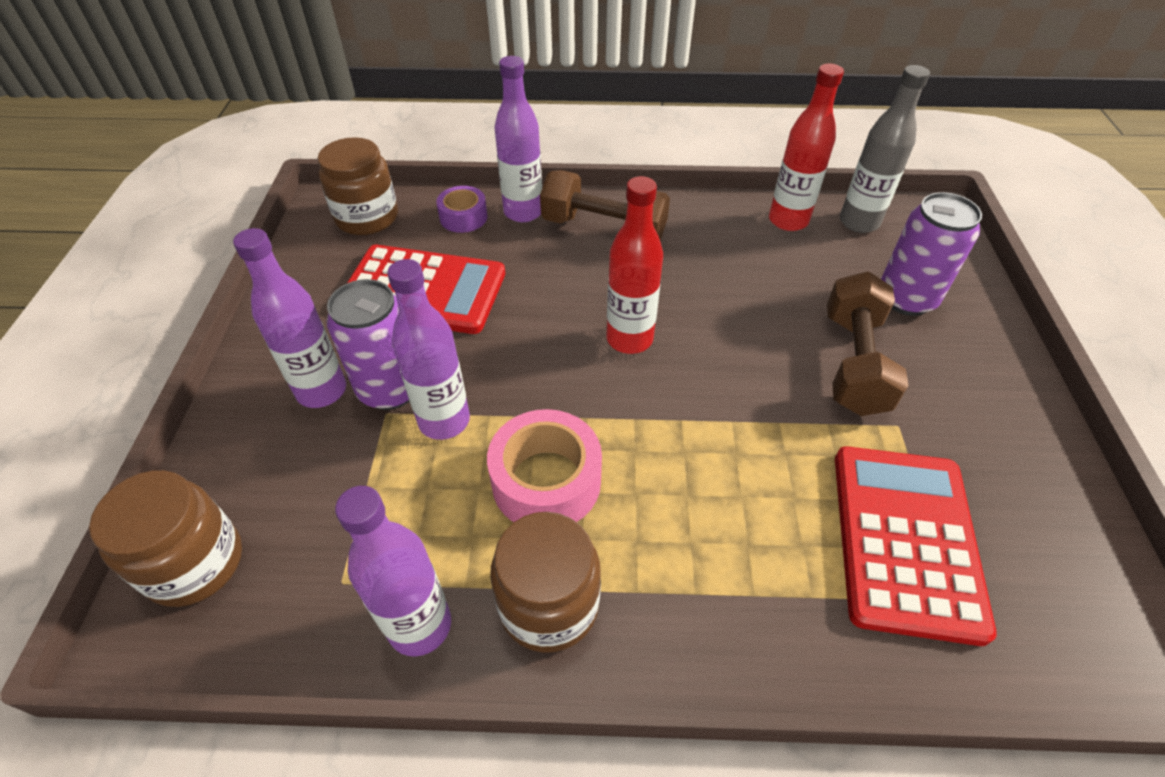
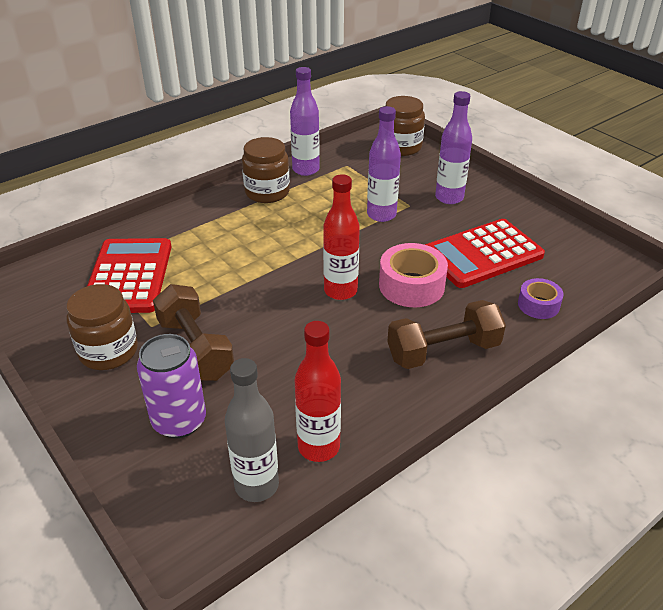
camera: 140 degrees right, 10 degrees down
brown jar [318,137,398,235] -> brown jar moved to [66,284,138,370]
purple can [327,279,409,410] -> none
pink tape [487,409,602,522] -> pink tape moved to [379,243,448,307]
purple bottle [495,56,542,222] -> none
red calculator [835,446,997,646] -> red calculator turned 150 degrees counterclockwise [87,238,171,313]

